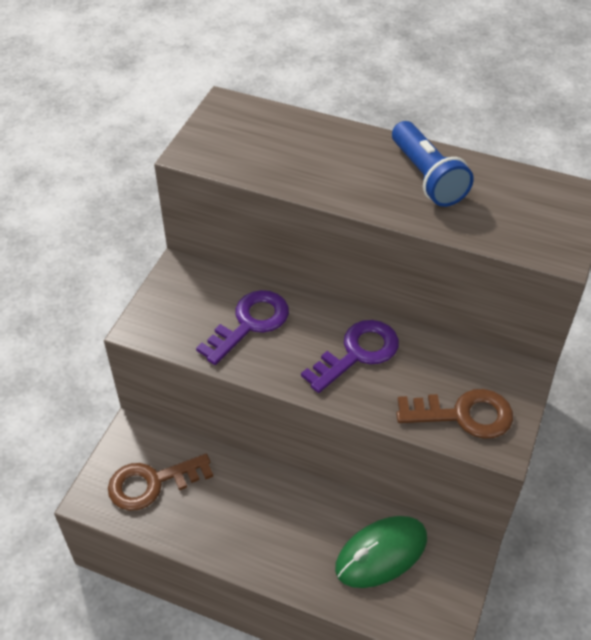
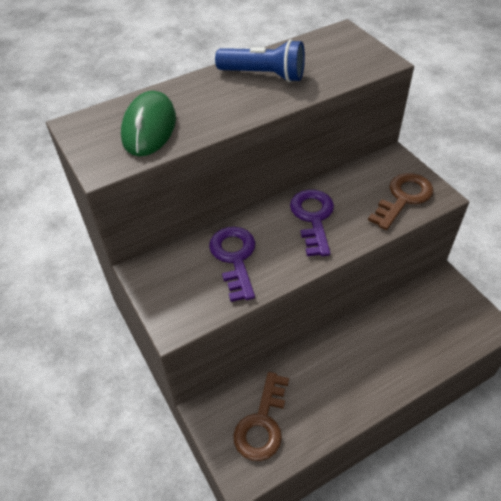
camera: 50 degrees left, 0 degrees up
green mouse [335,516,427,588] -> green mouse moved to [121,91,176,156]

